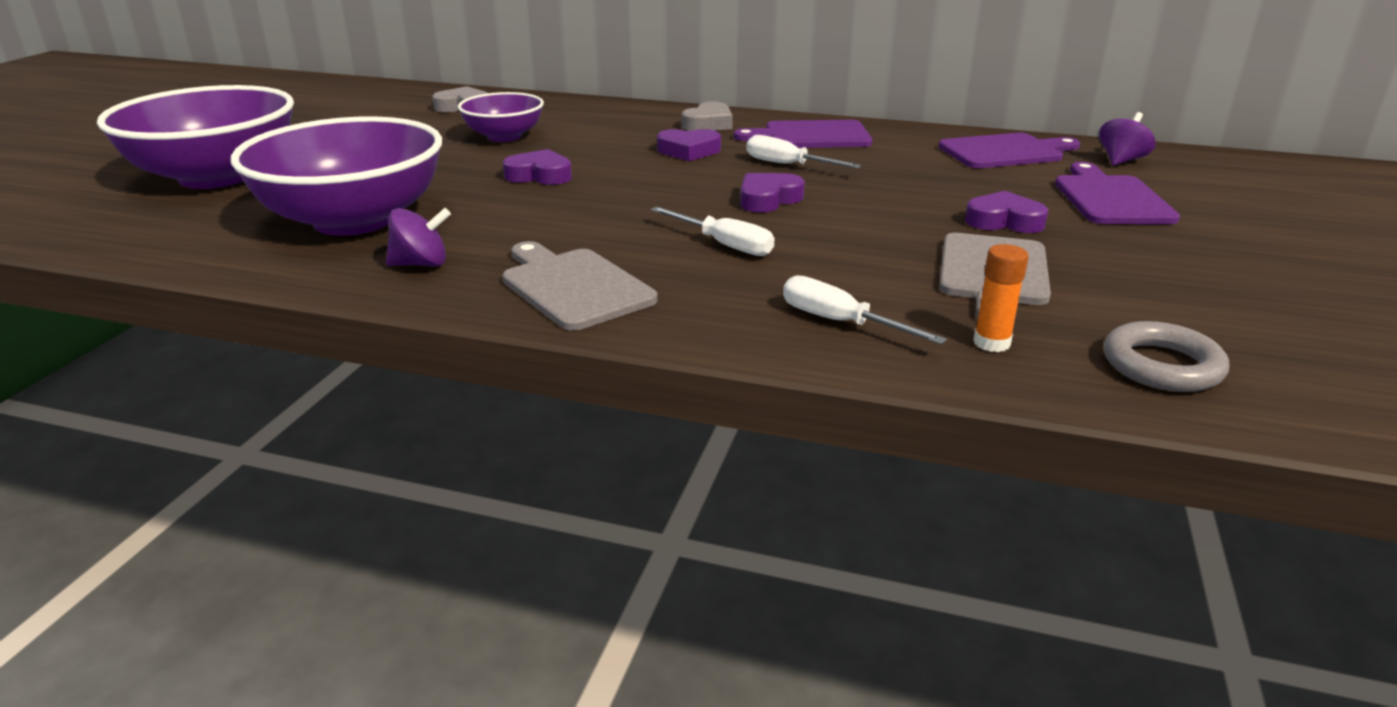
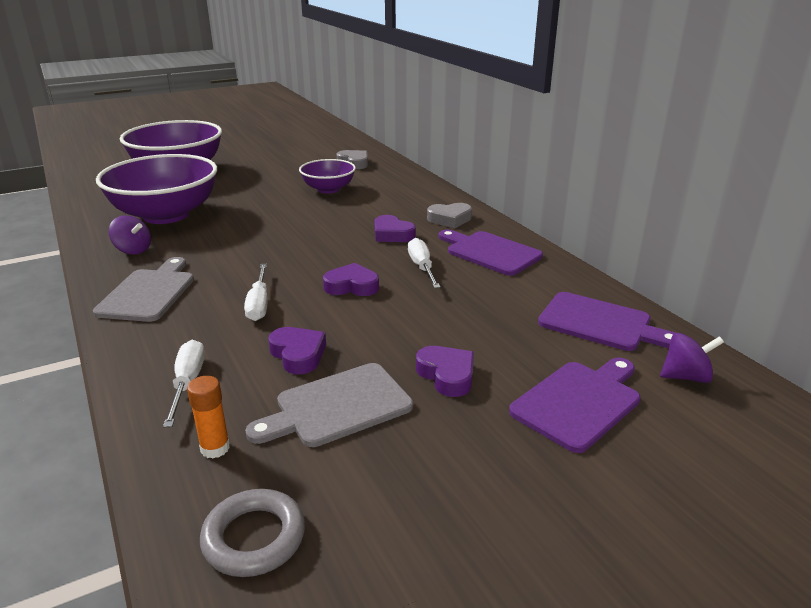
camera: 45 degrees right, 0 degrees up
purple heart [503,149,572,185] -> purple heart moved to [268,327,326,374]

